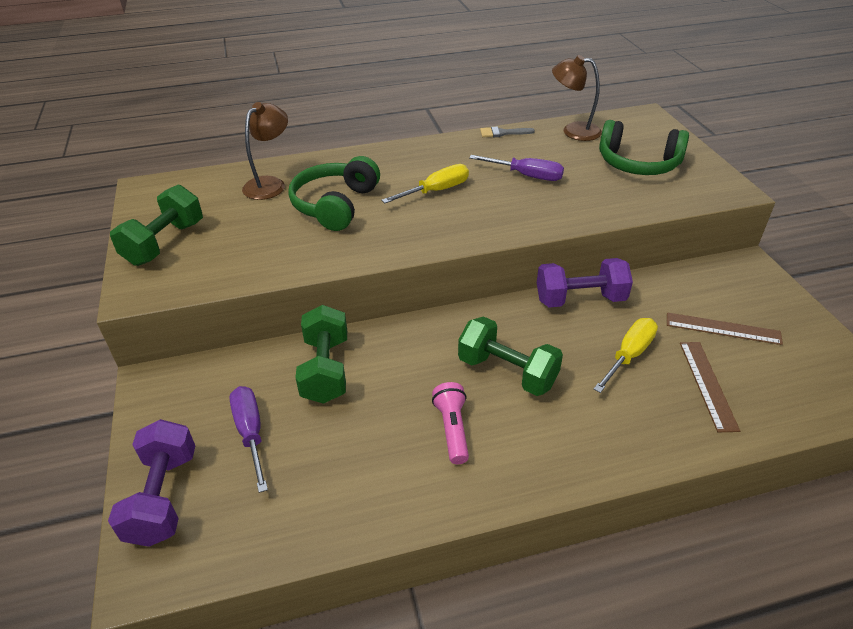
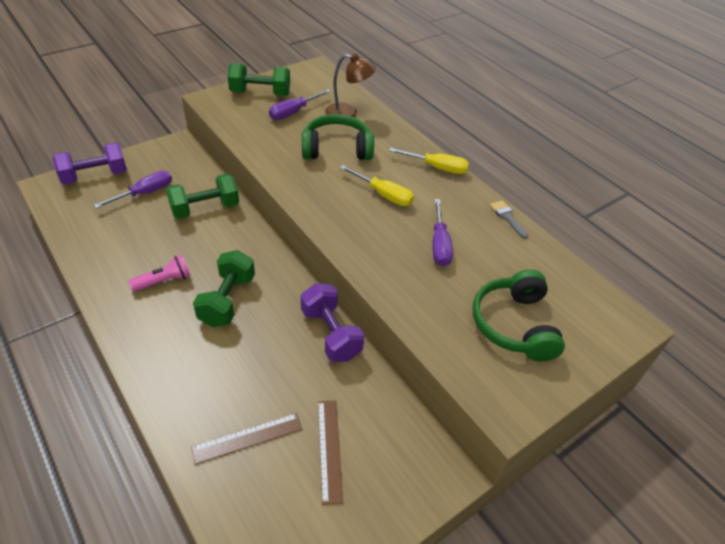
camera: 65 degrees right, 5 degrees up
brown lamp [552,55,602,141] -> none
yellow screwdriver [593,318,658,393] -> yellow screwdriver moved to [389,148,469,174]
none -> purple screwdriver [269,89,331,120]

